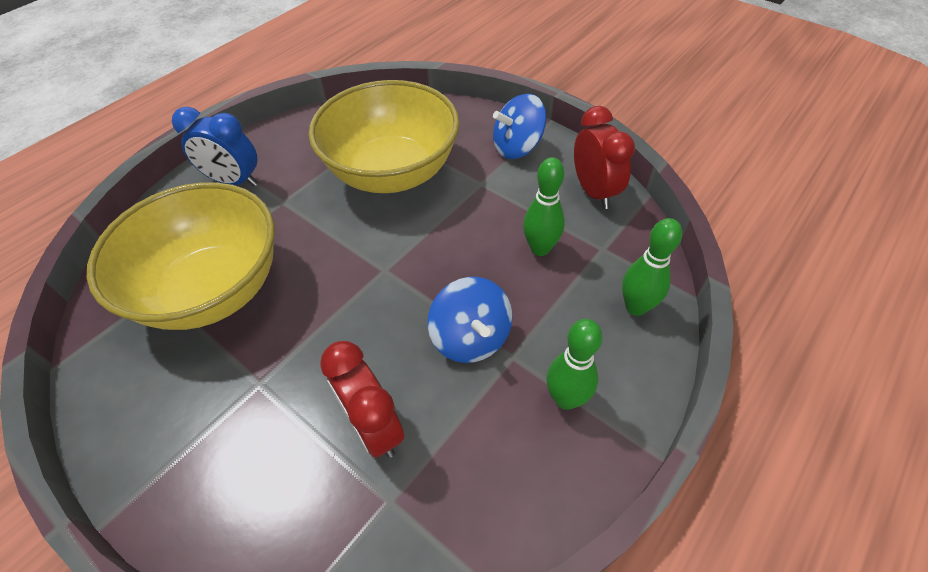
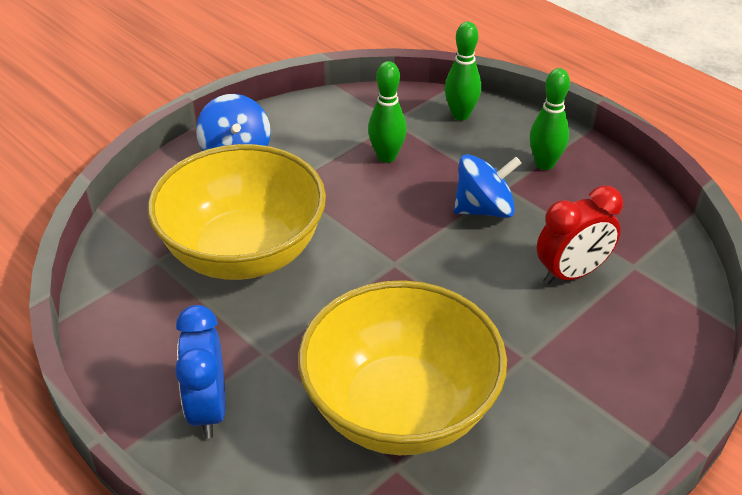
camera: 85 degrees left, 10 degrees down
blue clock [172,107,258,187] -> blue clock turned 150 degrees clockwise [175,305,225,438]
red clock [574,106,635,209] -> none

